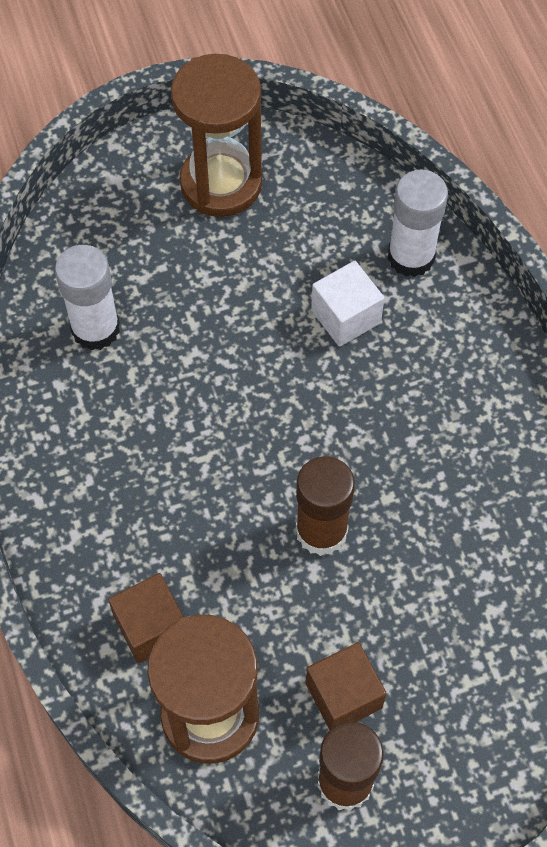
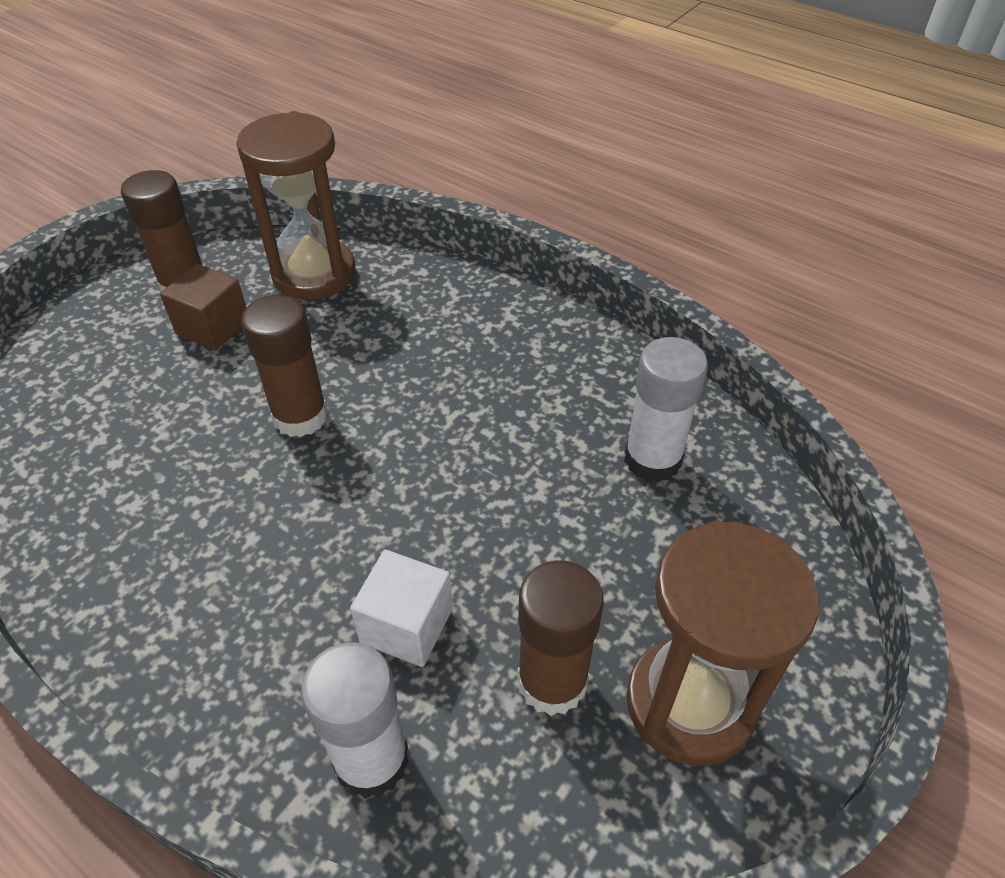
camera: 145 degrees right, 15 degrees down
brown cube [108,573,184,664] -> none
none -> brown glue stick [517,560,604,716]

